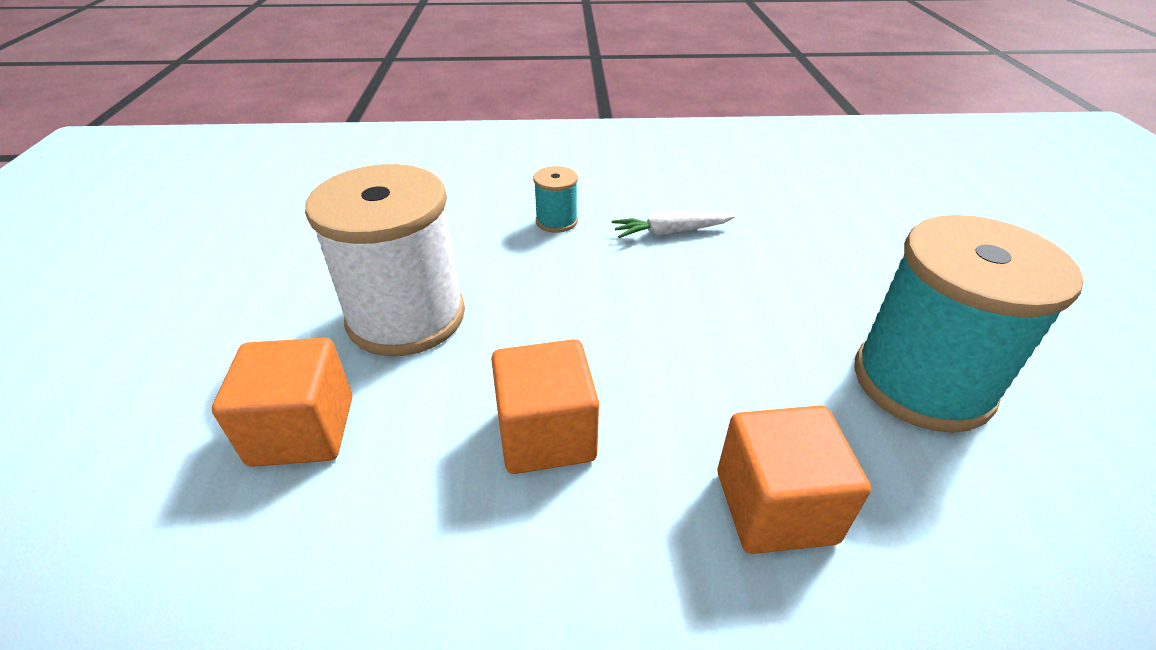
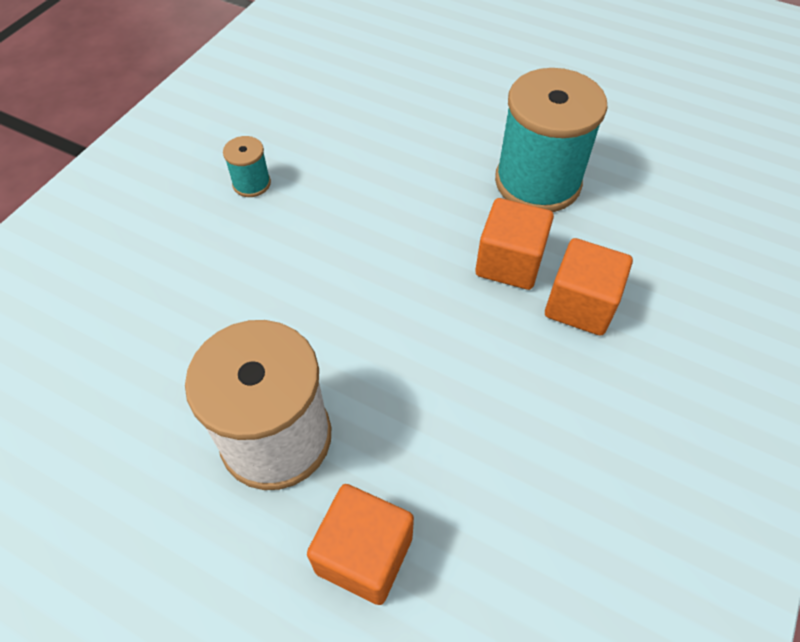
camera: 60 degrees left, 15 degrees up
orange cube [491,339,599,474] -> orange cube moved to [475,198,554,290]
turquoise spool [533,166,578,233] -> turquoise spool moved to [223,136,271,197]
white carrot [612,210,735,238] -> none

